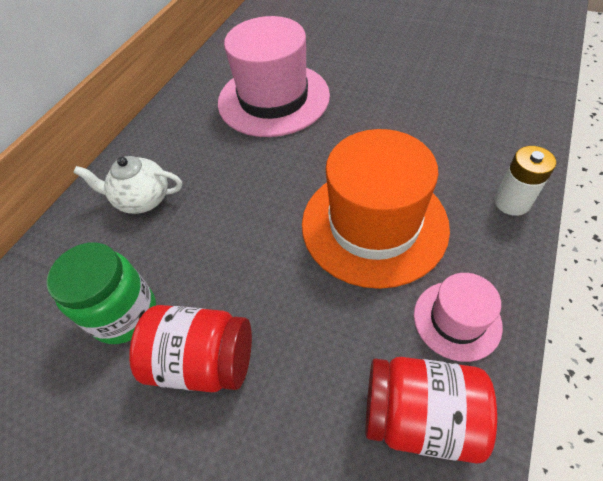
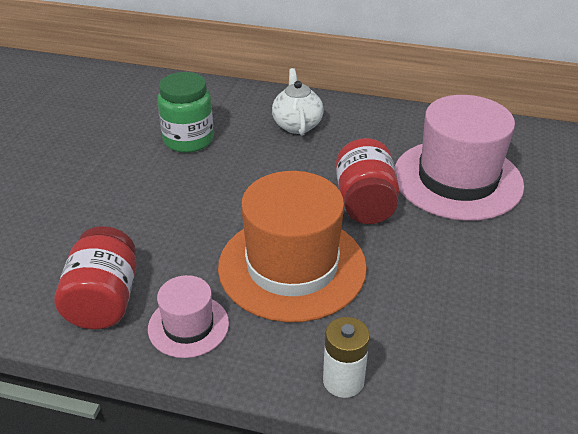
camera: 75 degrees right, 15 degrees down
red jar [129,305,252,392] -> red jar moved to [336,138,399,224]

